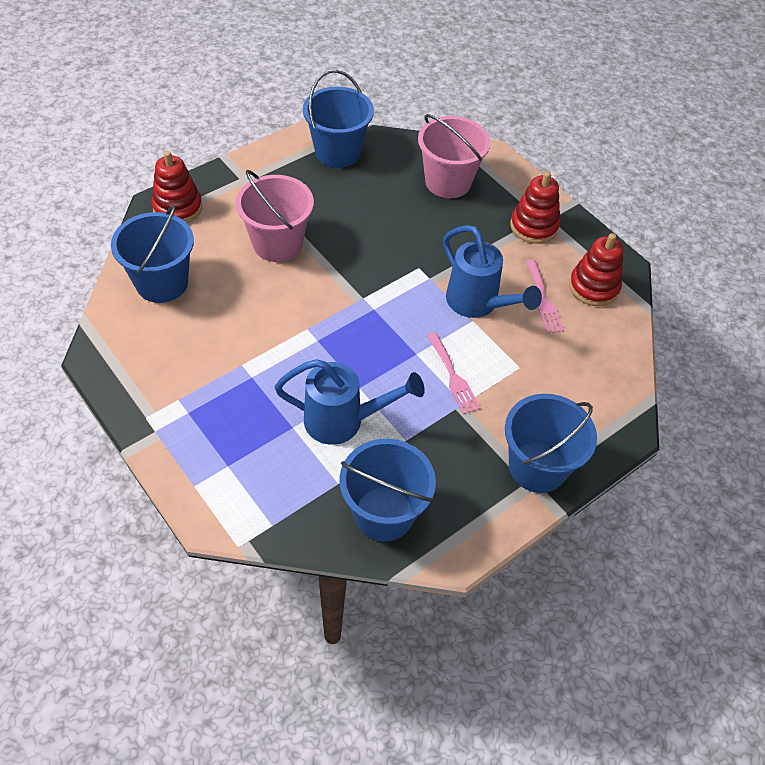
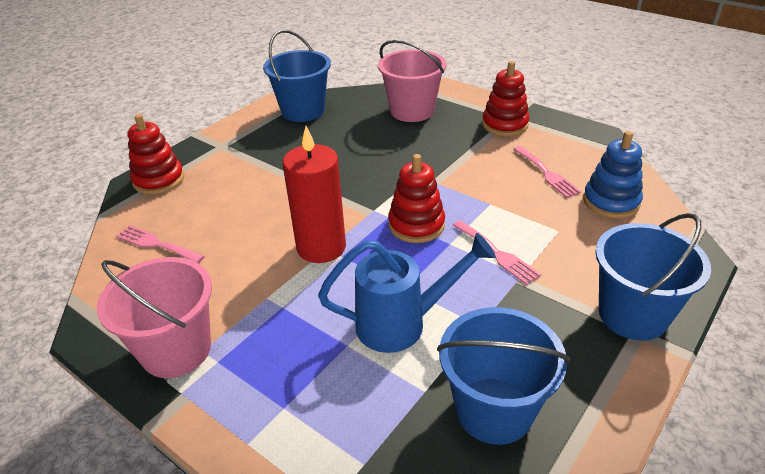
camera: 10 degrees left, 15 degrees down
blue bucket [111,205,194,303] -> pink fork [116,225,205,263]
pink bucket [236,170,314,262] -> pink bucket moved to [97,257,212,378]
blue watering can [443,225,542,318] -> none
red stacking toy [569,233,623,306] -> red stacking toy moved to [388,154,445,243]
none -> red candle [283,126,346,263]
none -> blue stacking toy [583,131,643,218]

